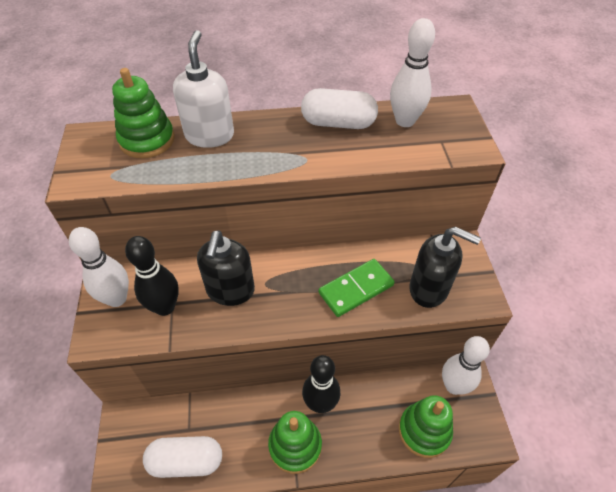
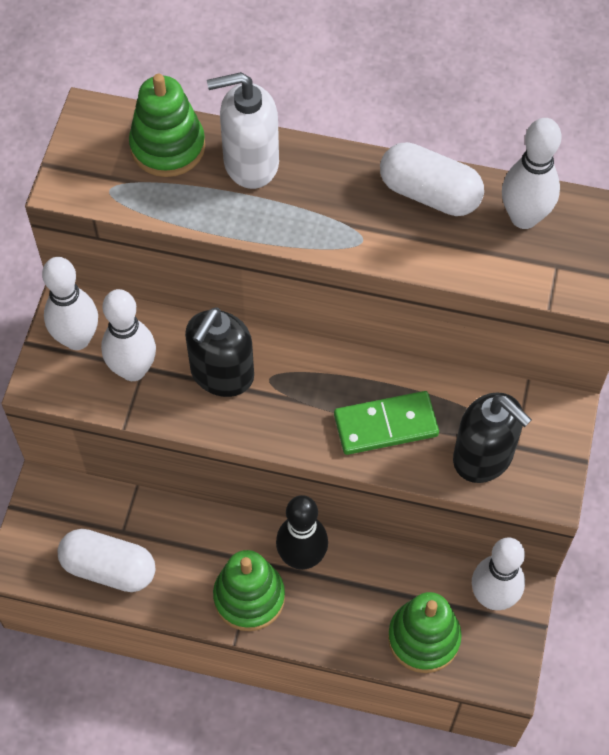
camera: 20 degrees right, 10 degrees up
black bowling pin [125,236,179,316] -> white bowling pin [101,289,156,381]
white soap dispenser [173,30,234,148] -> white soap dispenser turned 120 degrees counterclockwise [207,72,279,189]

